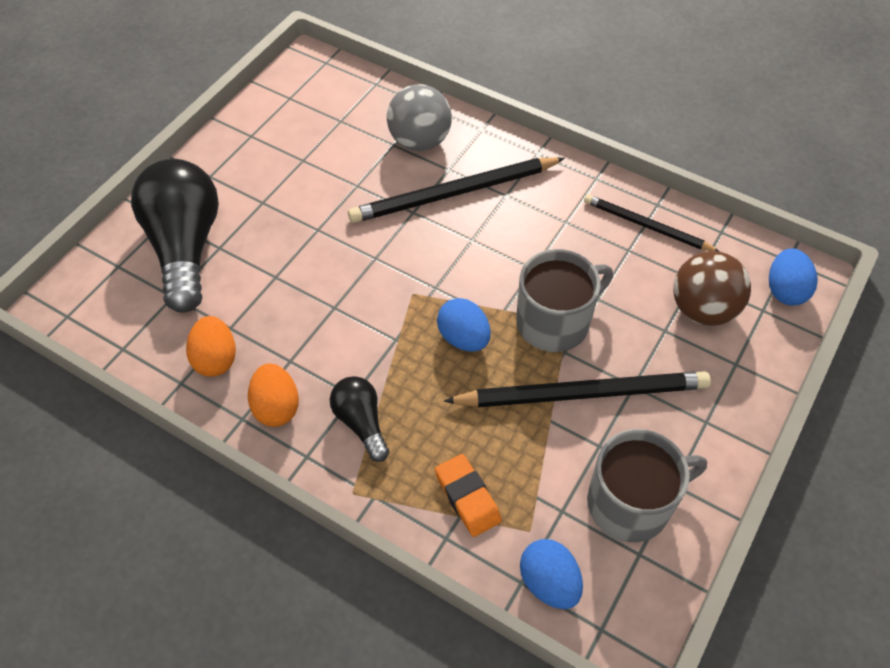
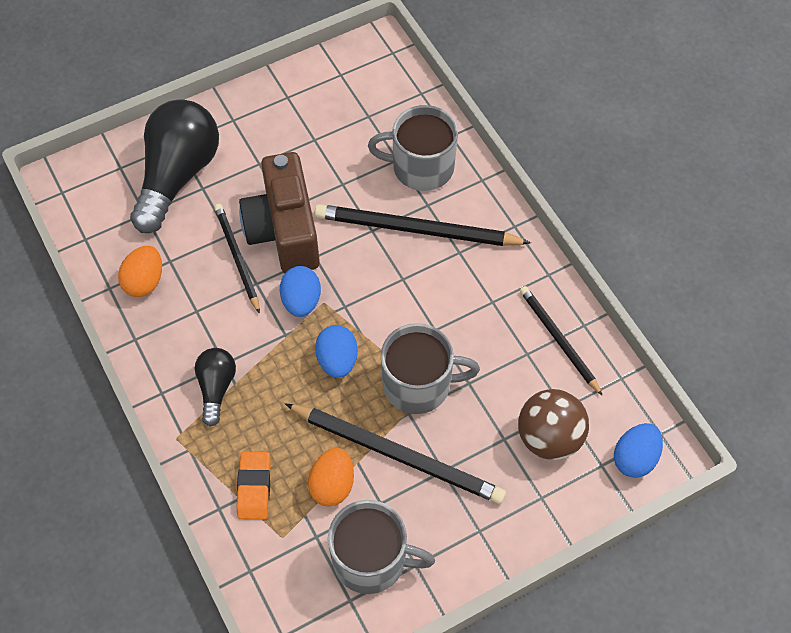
camera: 30 degrees right, 5 degrees up
orange egg [248,363,299,427] -> orange egg moved to [308,448,354,507]
grey ball [387,84,452,151] -> grey mug [368,105,458,191]
blue egg [520,539,583,609] -> blue egg moved to [280,266,321,317]
none -> black pencil [214,204,260,314]
none -> brown camera [239,152,320,273]

